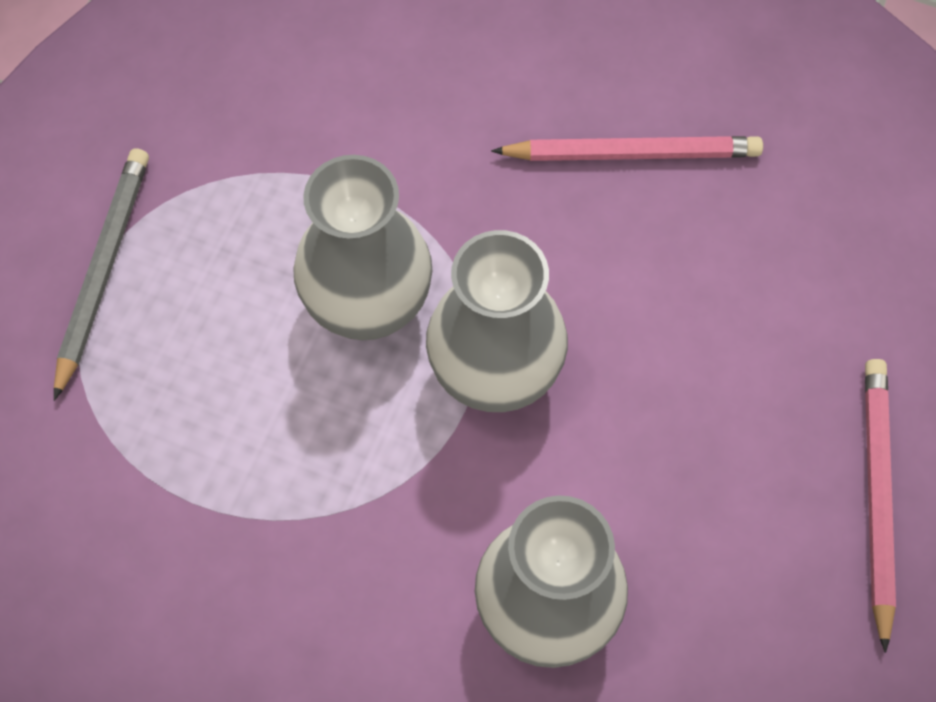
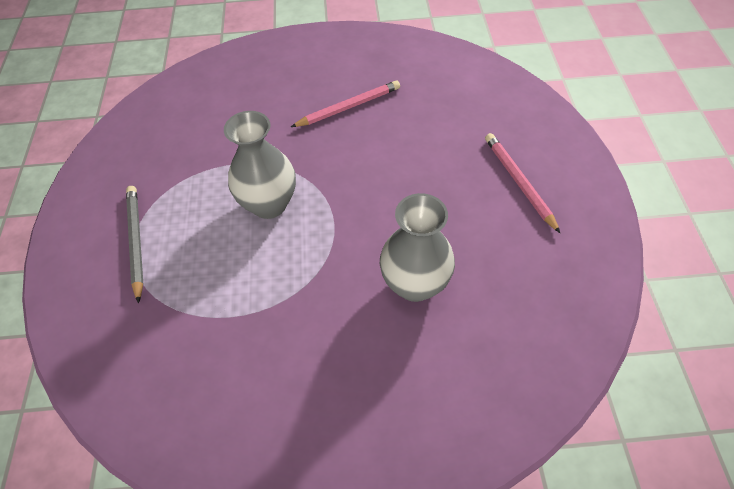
camera: 25 degrees left, 10 degrees down
grey vase [426,230,568,412] -> none

